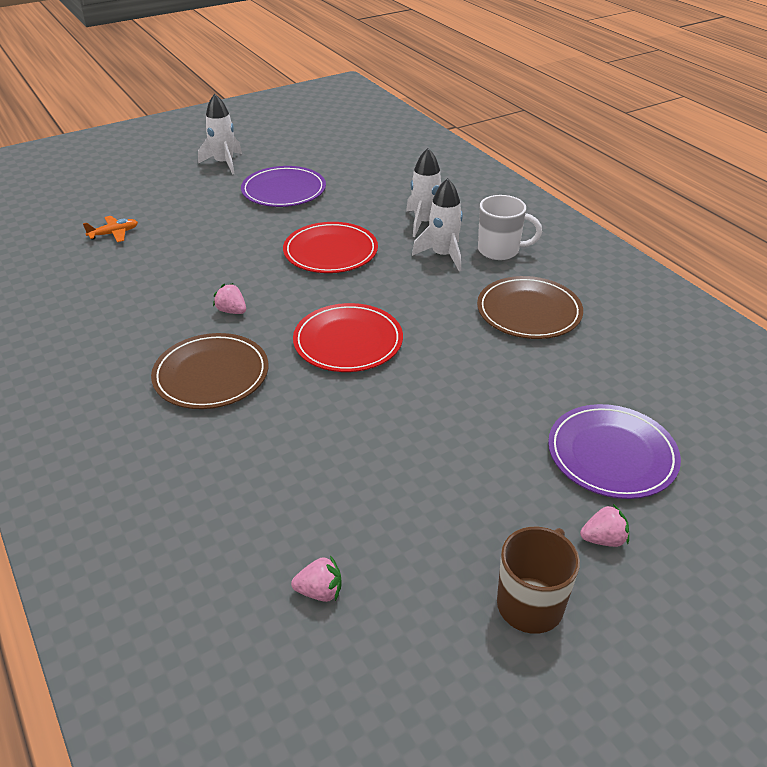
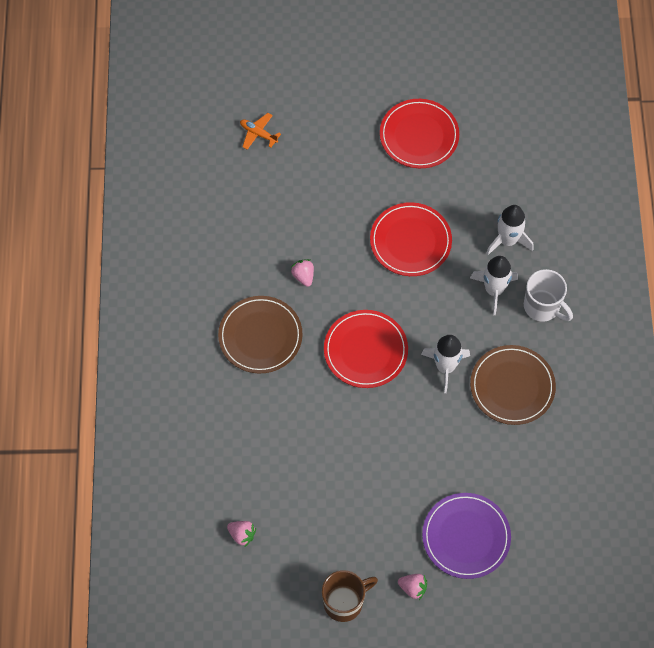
camera: 30 degrees right, 25 degrees up
orange plane [83,216,138,242] -> orange plane turned 150 degrees counterclockwise [240,113,281,150]
white rocket [198,94,242,175] -> white rocket moved to [421,335,470,393]
purple plate [241,166,326,207] -> red plate [380,99,459,168]

